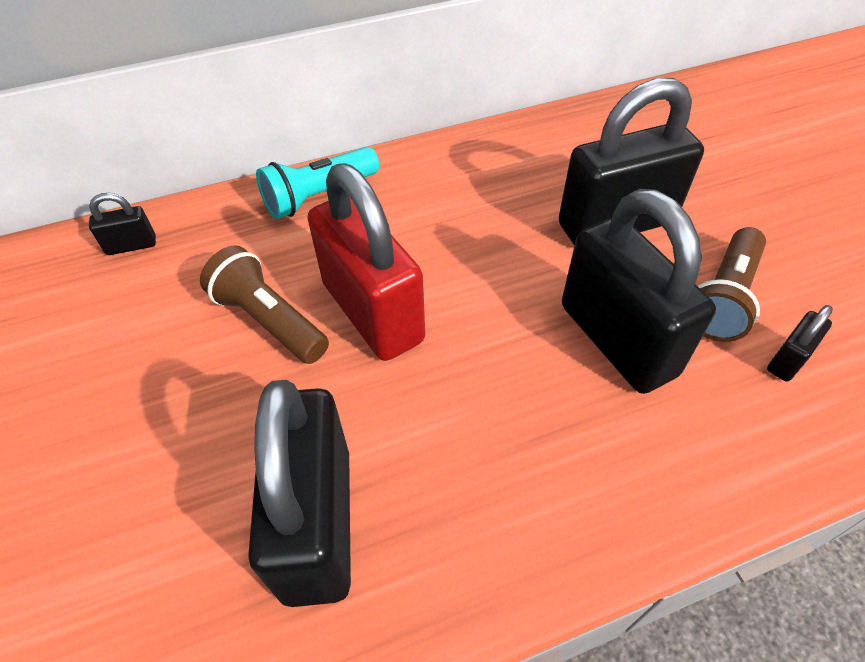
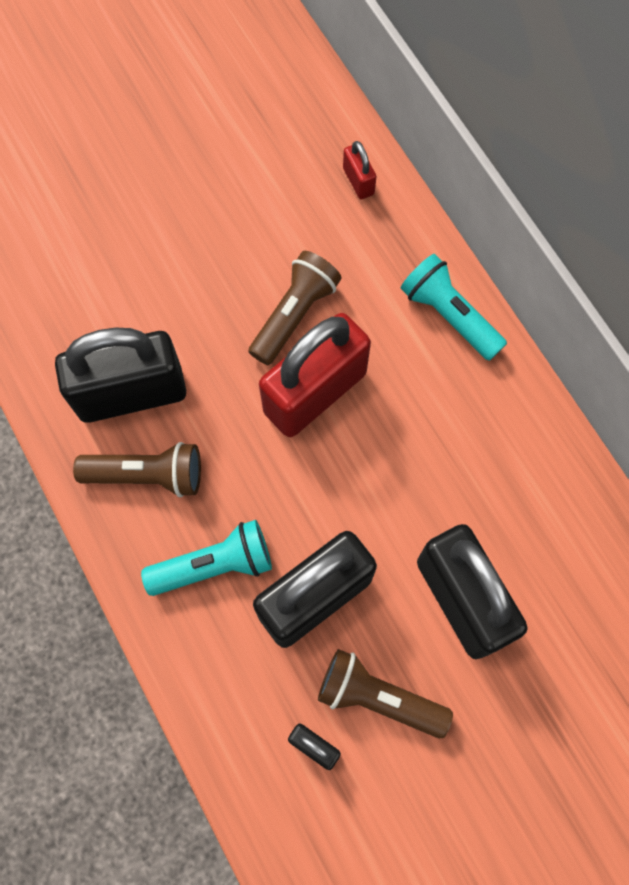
camera: 80 degrees right, 20 degrees up
black padlock [89,193,156,255] -> red padlock [343,141,376,199]
none -> brown flashlight [73,442,201,497]
none -> turquoise flashlight [141,520,272,596]

